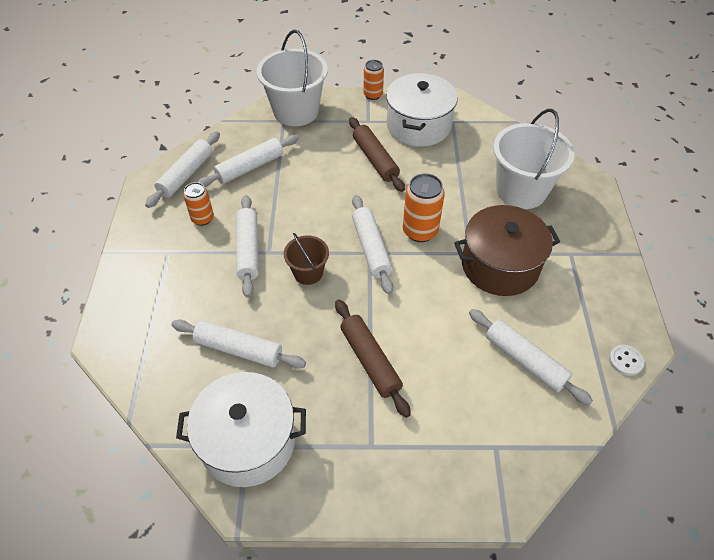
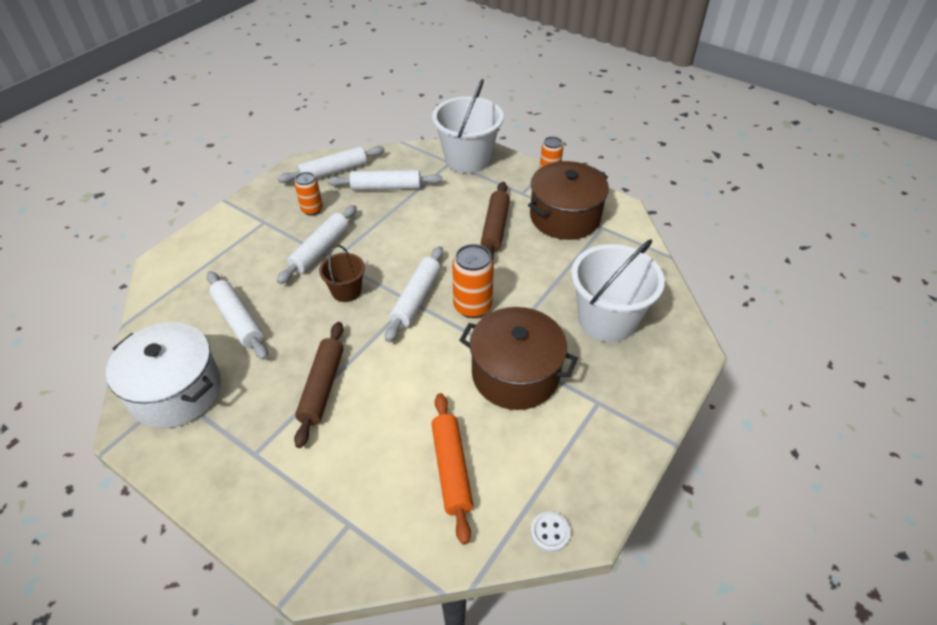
camera: 35 degrees right, 5 degrees down
white pot [386,73,458,147] -> brown pot [528,161,609,240]
white rolling pin [469,309,593,405] -> orange rolling pin [431,393,473,545]

